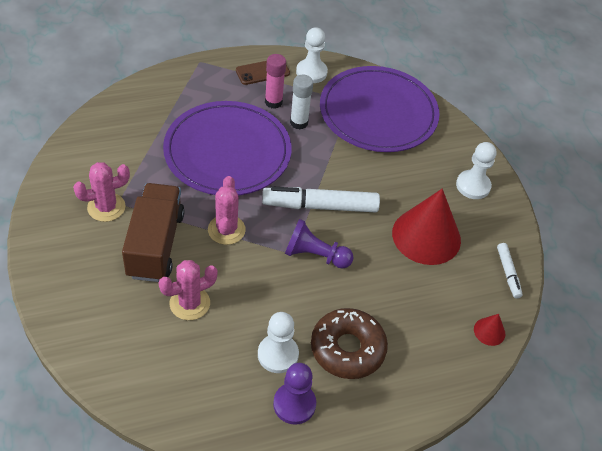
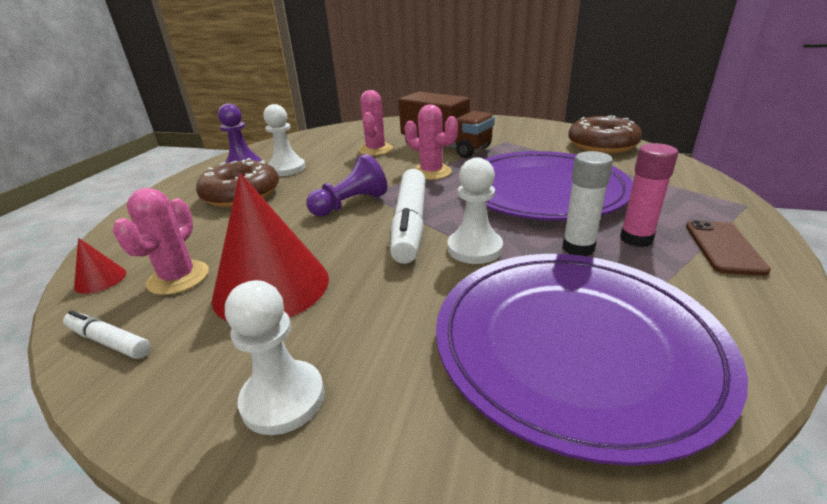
camera: 130 degrees right, 20 degrees down
pink cactus [73,162,130,222] -> pink cactus moved to [113,188,209,295]
white marker [262,186,380,213] -> white marker turned 150 degrees clockwise [390,169,425,264]
white pawn [296,27,328,83] -> white pawn moved to [448,157,503,264]
none -> brown donut [568,115,642,153]

